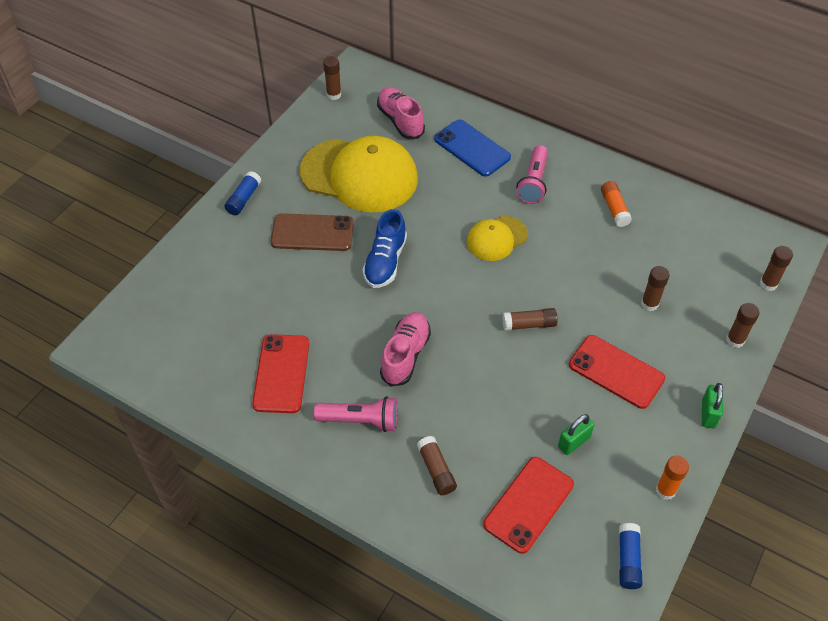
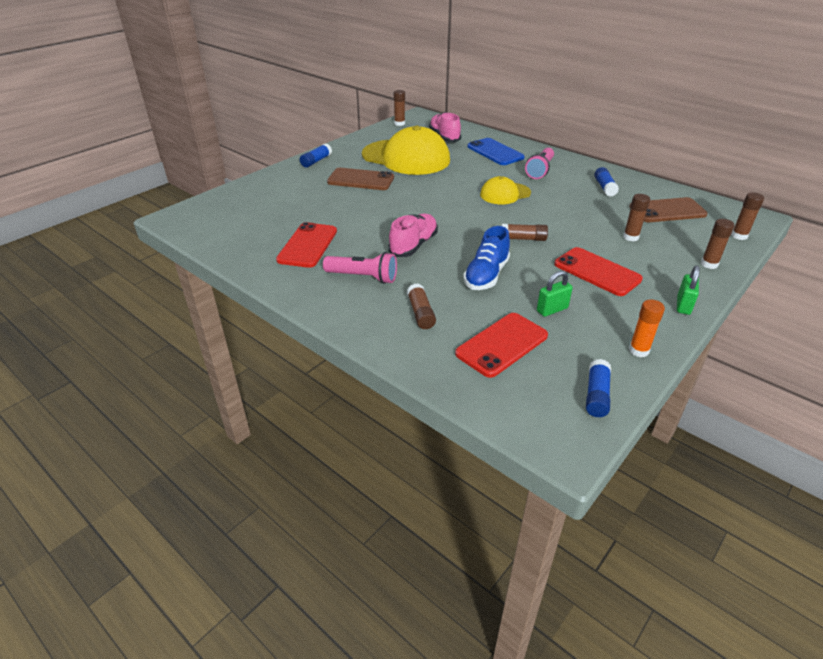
camera: 10 degrees right, 15 degrees down
blue shoe [363,209,407,288] -> blue shoe moved to [463,226,510,290]
orange glue stick [601,181,632,227] -> blue glue stick [594,167,619,196]
none -> brown phone [629,197,708,222]

